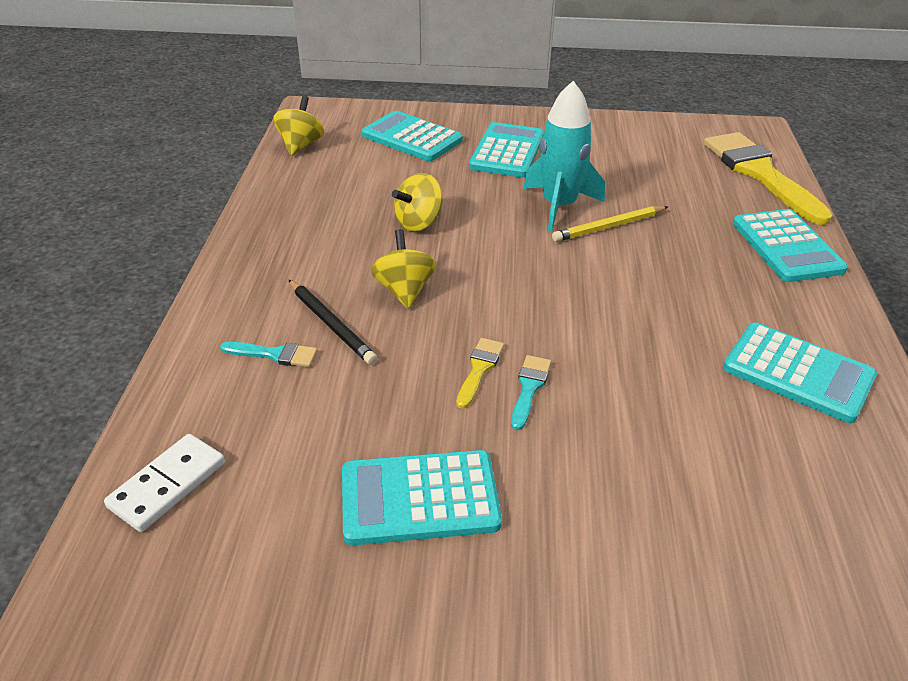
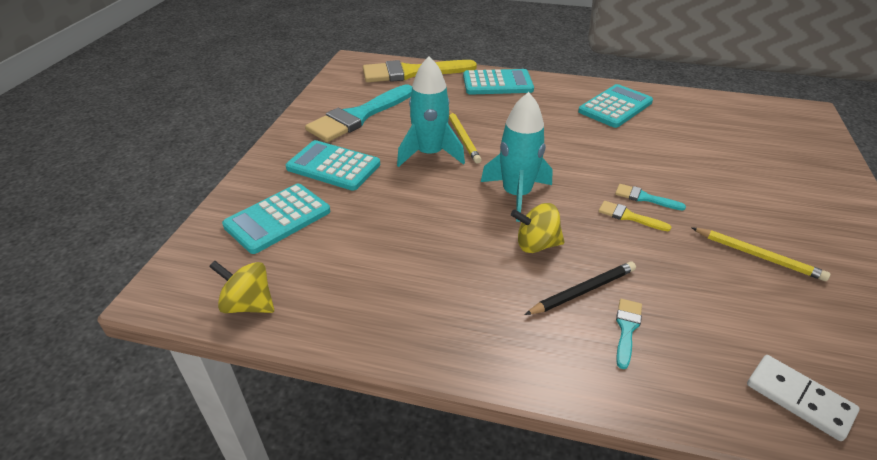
camera: 80 degrees left, 0 degrees up
turquoise calculator [342,450,502,545] -> yellow pencil [691,227,830,281]
yellow spinning top [392,173,443,231] -> none
none -> turquoise brush [305,85,412,142]
none -> turquoise rocket [481,92,553,222]

